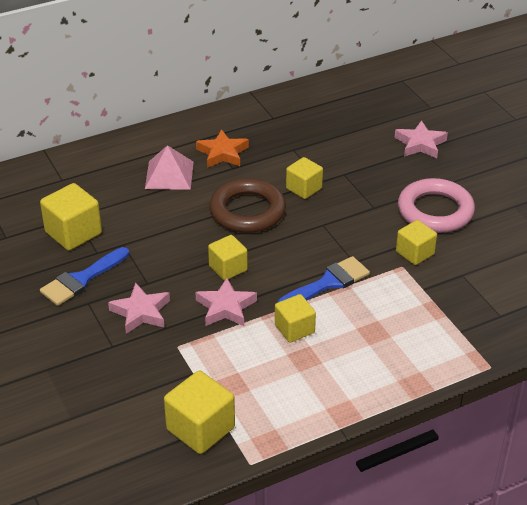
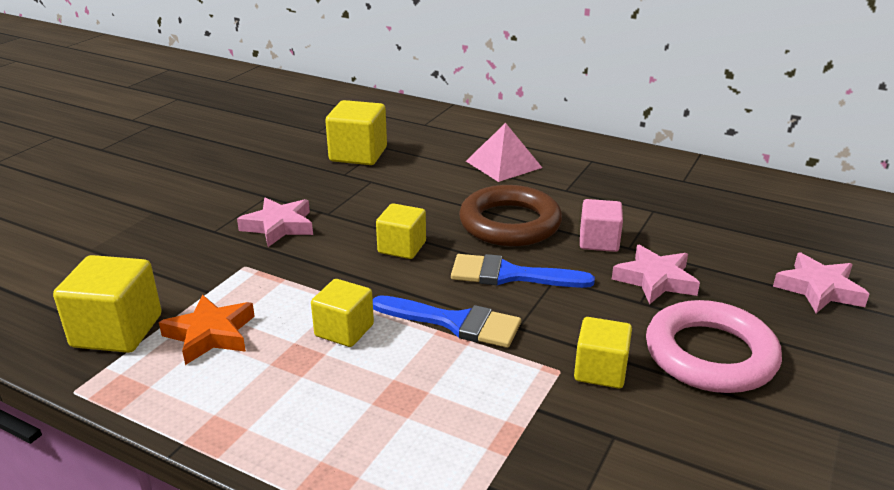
camera: 55 degrees right, 10 degrees down
blue brush [40,247,129,306] -> blue brush moved to [451,254,595,288]
pink star [195,278,257,326] -> pink star moved to [612,245,700,305]
orange star [196,129,249,168] -> orange star moved to [159,295,255,365]
yellow cube [286,157,323,199] -> pink cube [580,199,623,252]

